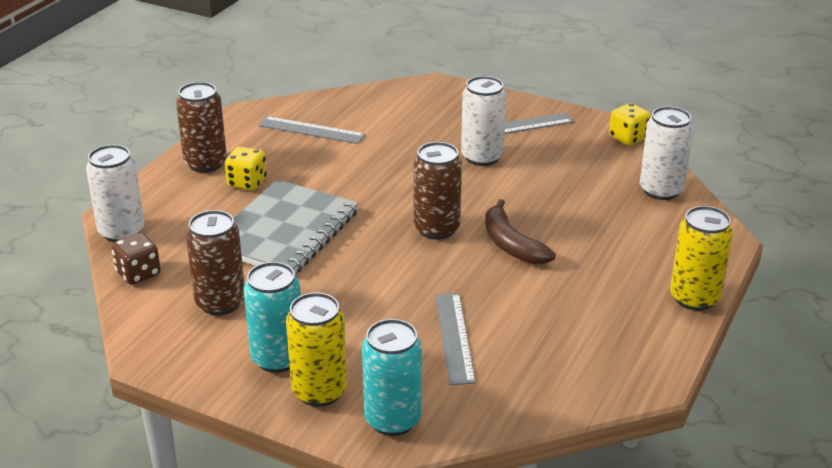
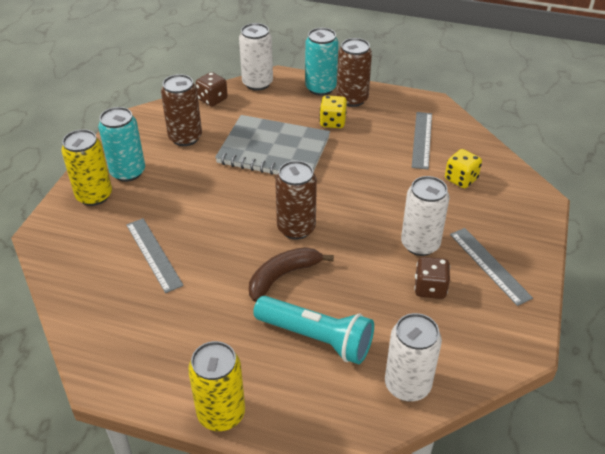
camera: 80 degrees right, 10 degrees up
turquoise can [362,319,422,436] -> turquoise can moved to [305,28,338,96]
grey ruler [436,293,476,385] -> grey ruler turned 75 degrees clockwise [126,218,184,293]
yellow dice [609,103,651,146] -> yellow dice moved to [445,149,482,188]
none -> turquoise flashlight [253,296,374,364]
none -> brown dice [414,257,450,299]

